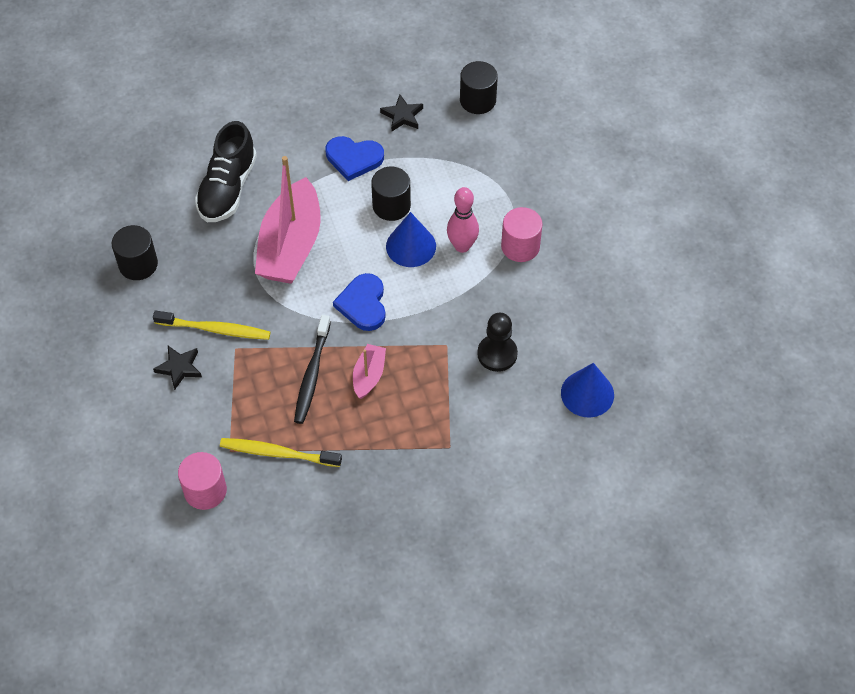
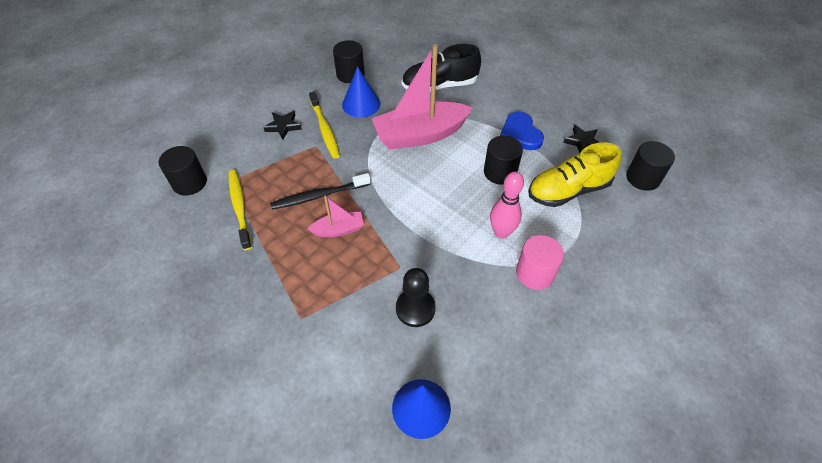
camera: 60 degrees right, 5 degrees down
pink cylinder [178,452,227,510] -> black cylinder [159,146,207,196]
blue heart [333,273,386,331] -> none
blue cone [386,212,436,267] -> blue cone moved to [342,67,381,117]
none -> yellow shoe [528,142,621,207]

